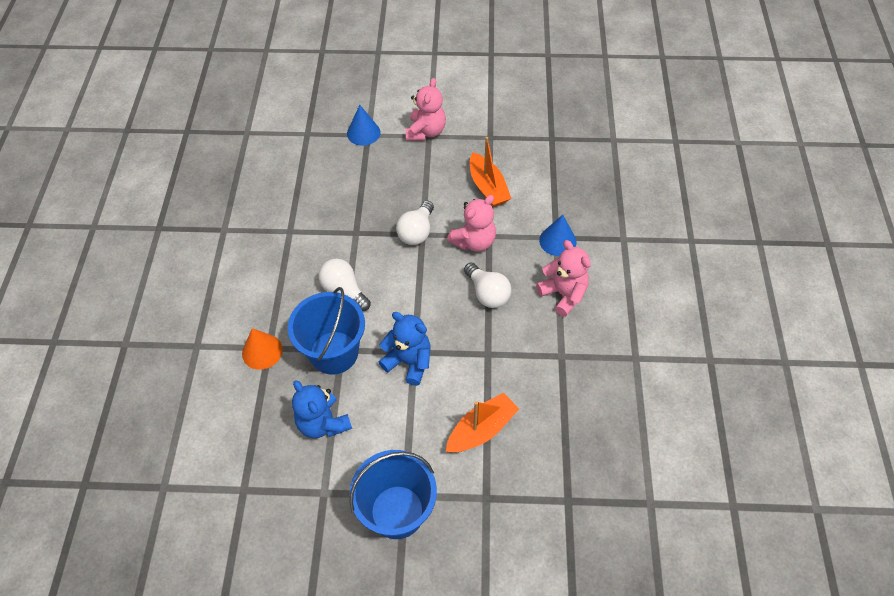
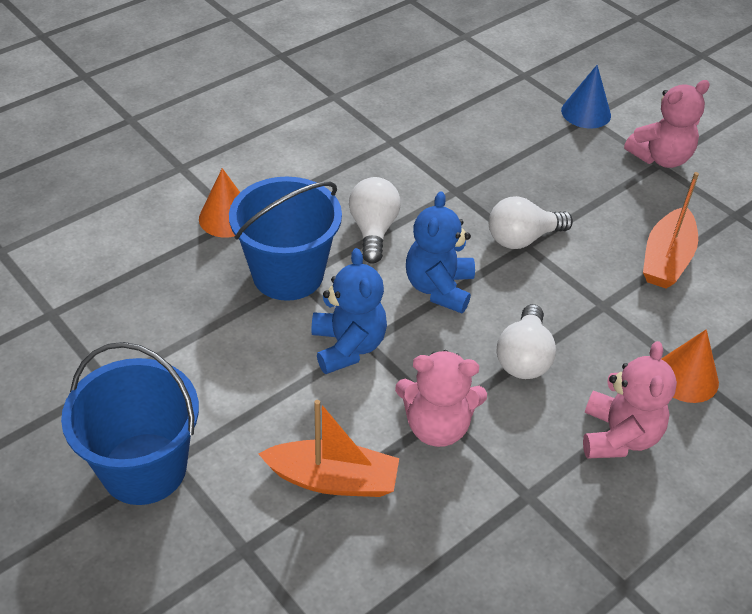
camera: 45 degrees right, 10 degrees down
blue teddy bear [292,380,352,438] -> blue teddy bear moved to [406,191,475,313]
pink teddy bear [447,195,496,252] -> pink teddy bear moved to [395,350,487,447]
blue cone [539,215,577,256] -> orange cone [661,329,719,403]

